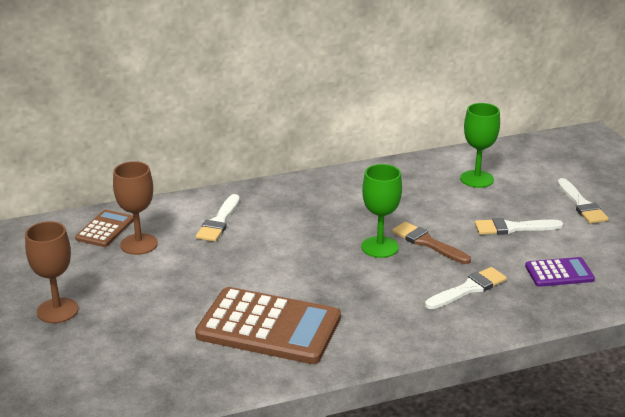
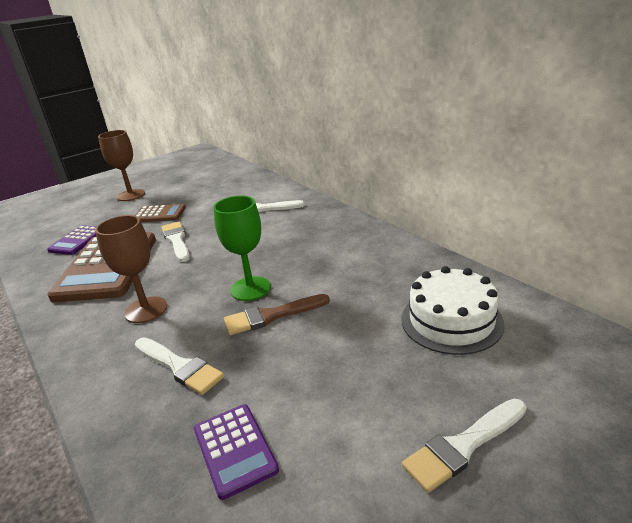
camera: 75 degrees right, 0 degrees up
brown calculator [75,210,134,247] -> brown calculator moved to [135,204,186,222]
brown goblet [113,161,158,255] -> brown goblet moved to [95,215,167,323]
brown brush [392,222,471,264] -> brown brush turned 135 degrees counterclockwise [224,294,330,335]
green goblet [460,103,500,188] -> white cake [401,266,504,355]
white brush [475,218,563,235] -> white brush moved to [162,222,190,262]
none -> purple calculator [47,225,97,255]

